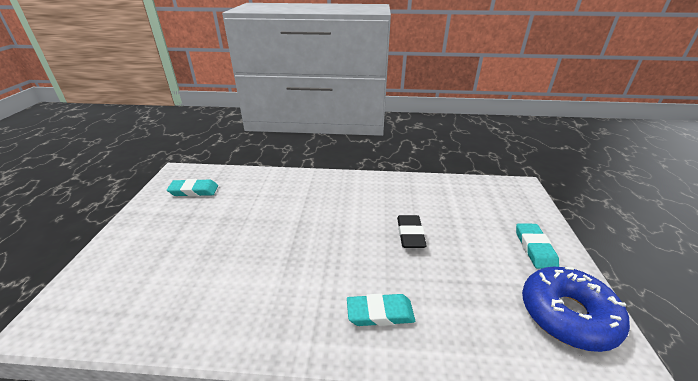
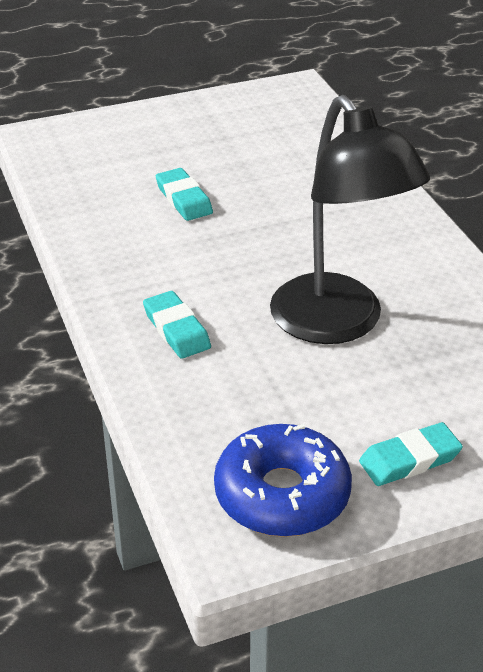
camera: 65 degrees right, 5 degrees up
turquoise eraser [167,179,218,196] -> turquoise eraser moved to [156,168,213,221]
black eraser [397,215,427,248] -> black lamp [270,95,430,344]

